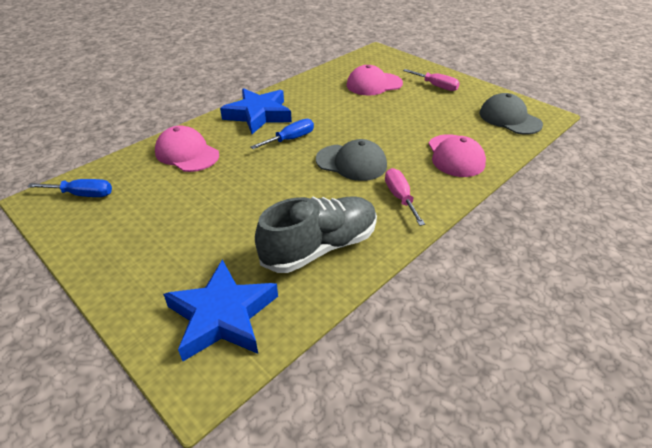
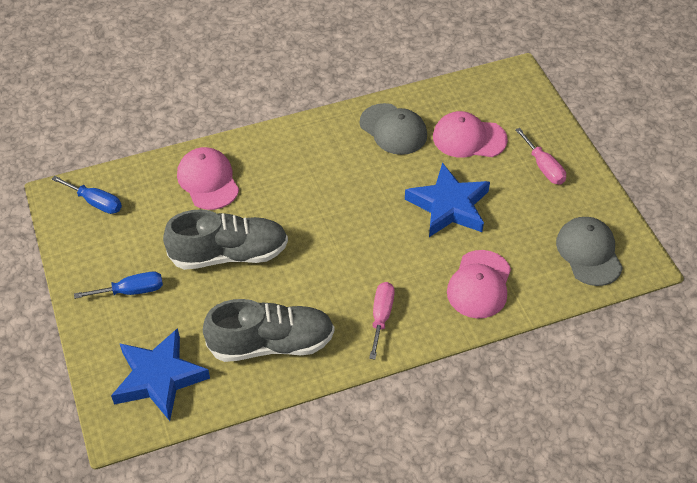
camera: 25 degrees right, 10 degrees up
blue star [220,88,292,134] -> blue star moved to [405,162,490,237]
blue screwdriver [250,119,314,149] -> blue screwdriver moved to [74,272,163,299]
grey cap [316,139,387,181] -> grey cap moved to [360,103,427,155]
none -> grey shoe [163,209,288,270]

